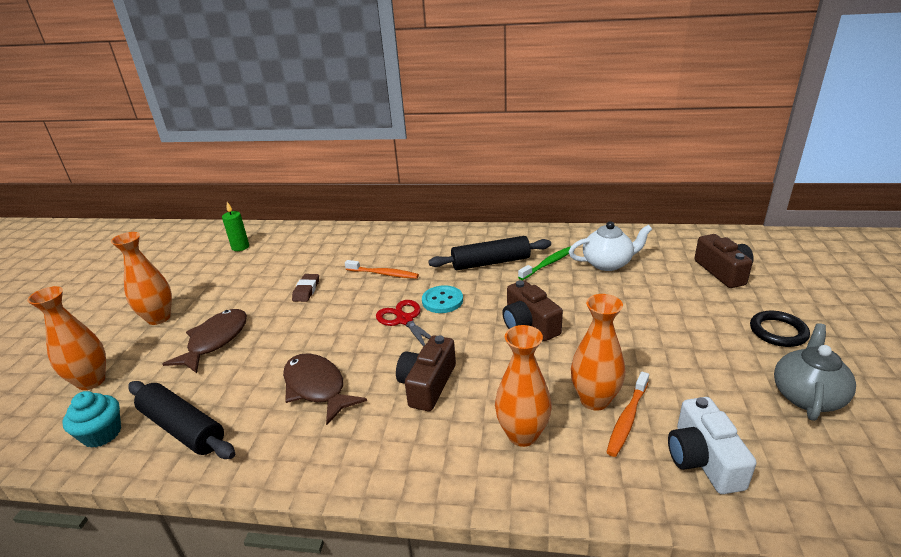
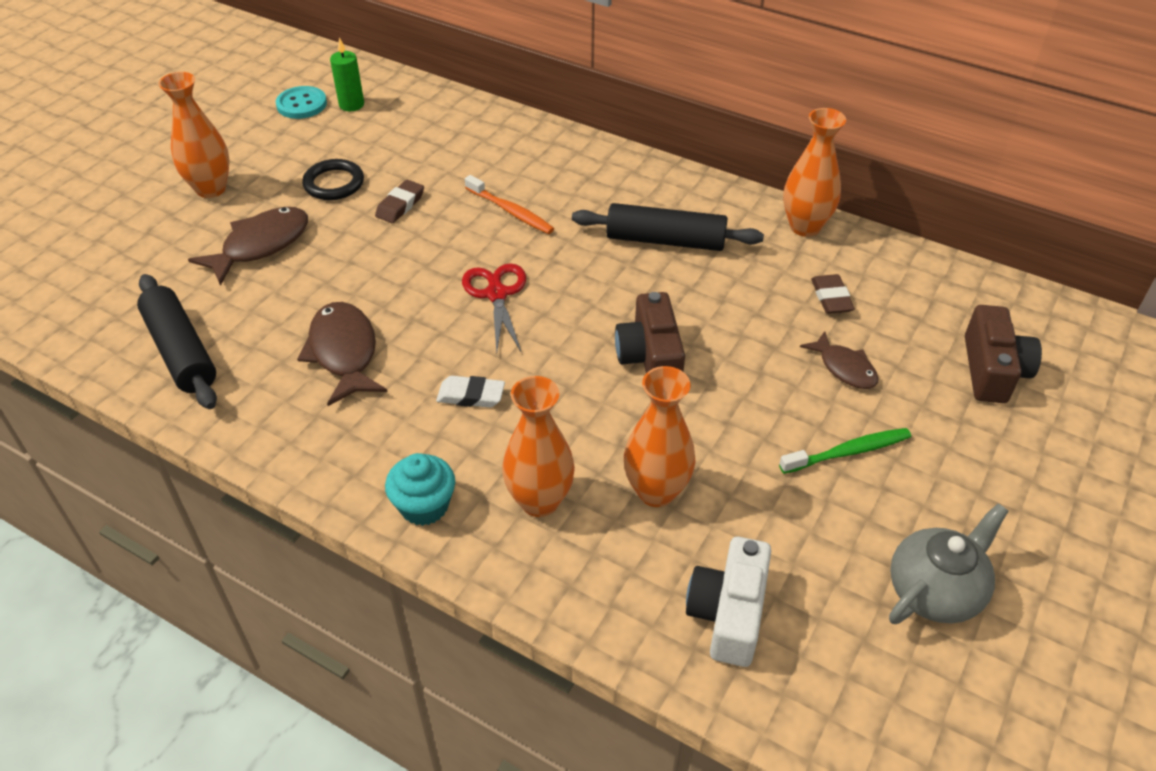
camera: 20 degrees right, 15 degrees up
orange vase [27,286,106,390] -> orange vase moved to [783,108,846,237]
turquoise cupcake [62,391,121,448] -> turquoise cupcake moved to [385,453,455,526]
brown camera [396,335,456,411] -> white eraser [436,376,505,408]
turquoise button [422,285,463,313] -> turquoise button moved to [276,86,327,119]
green toothbrush [518,246,571,280] -> green toothbrush moved to [779,428,911,474]
white teapot [569,221,652,271] -> brown eraser [811,274,855,314]
orange toothbrush [606,372,649,457] -> none
black ring [750,311,810,347] -> black ring moved to [302,159,364,200]
none -> brown fish [800,331,878,389]

